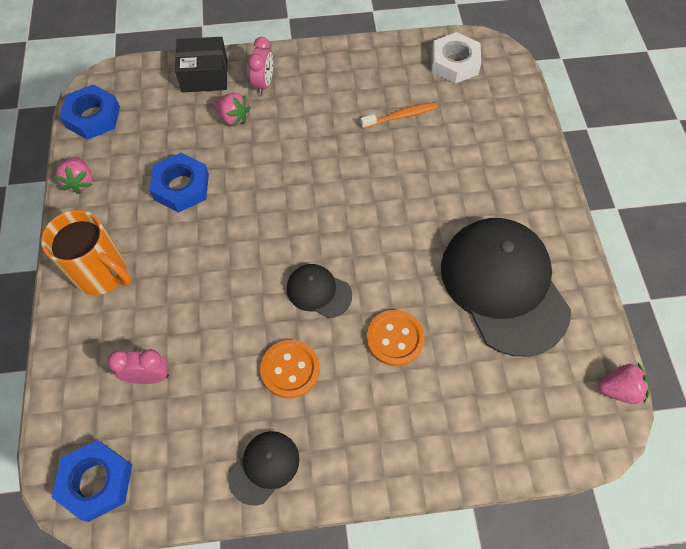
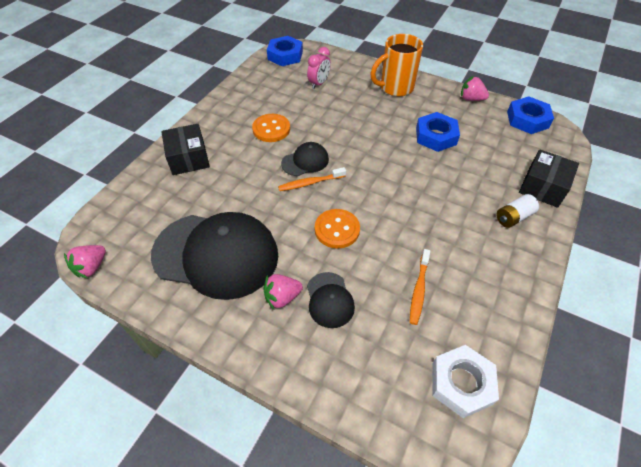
camera: 125 degrees right, 10 degrees down
pink strawberry [214,93,251,127] -> pink strawberry moved to [263,274,303,310]
black cap [228,431,300,506] -> black cap moved to [307,272,355,328]
pink clock [248,37,273,95] -> white battery [496,194,539,228]
orange button [366,310,425,366] -> orange button moved to [315,209,360,249]
none -> black box [161,124,210,175]
none -> orange toothbrush [278,167,346,191]

